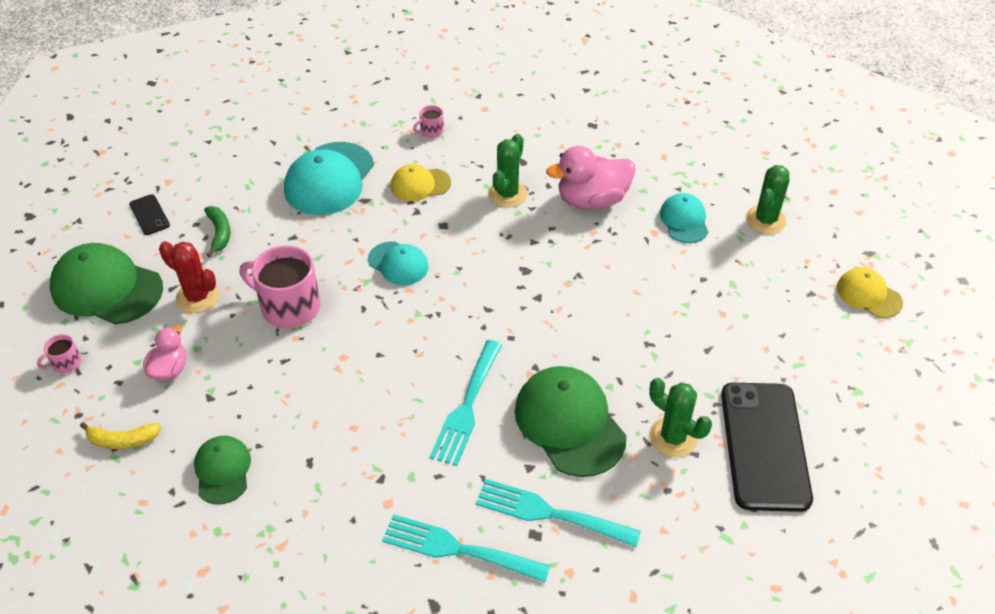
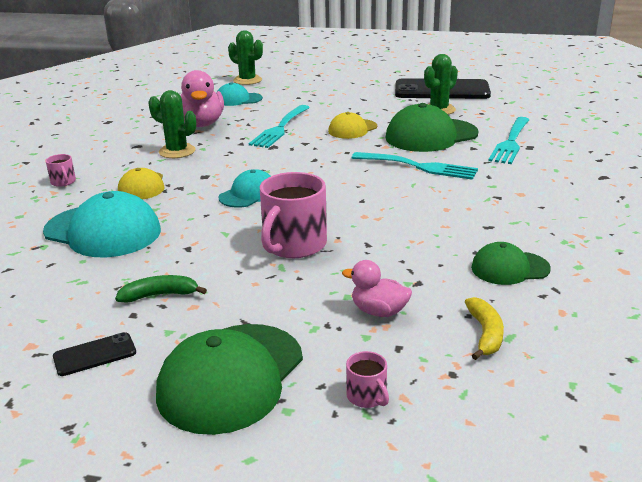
camera: 85 degrees left, 20 degrees down
red cactus [159,241,220,313] -> none
turquoise fork [382,514,550,583] -> turquoise fork moved to [249,105,310,148]
yellow cap [837,267,903,318] -> yellow cap moved to [328,112,377,139]

